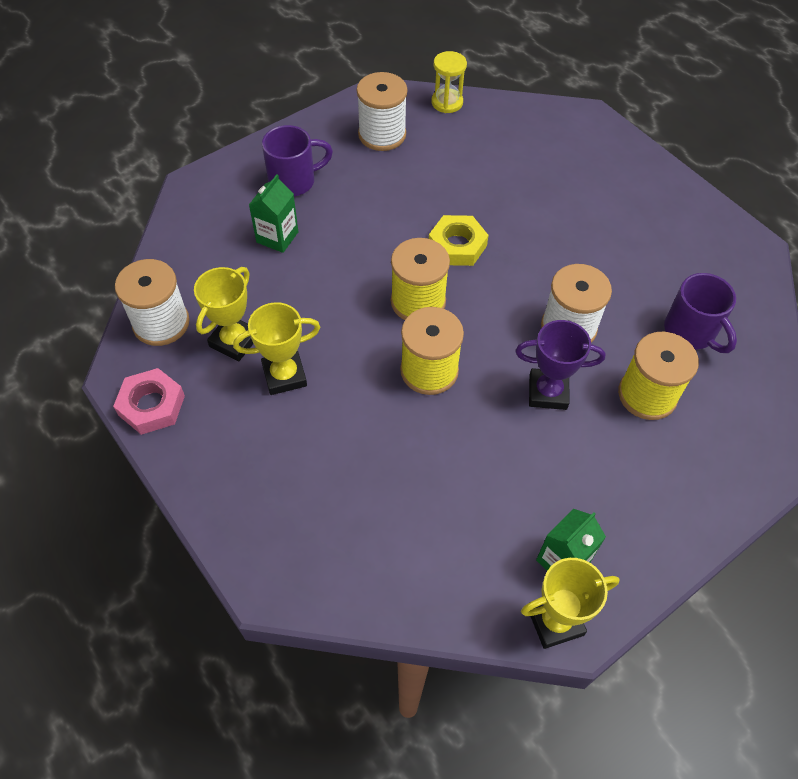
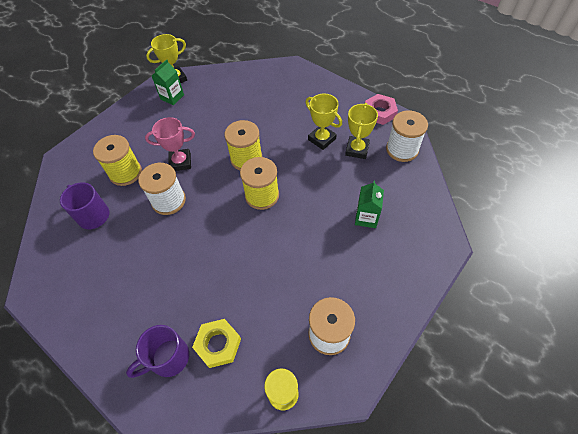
camera: 170 degrees right, 0 degrees up
yellow trophy [233,302,321,395] -> yellow trophy turned 75 degrees clockwise [305,94,342,150]
purple mug [262,125,333,196] -> purple mug moved to [126,325,189,378]
yellow nut [429,215,489,266] -> yellow nut moved to [192,319,241,368]
purple trophy [515,320,605,410] -> pink trophy [145,117,195,171]

